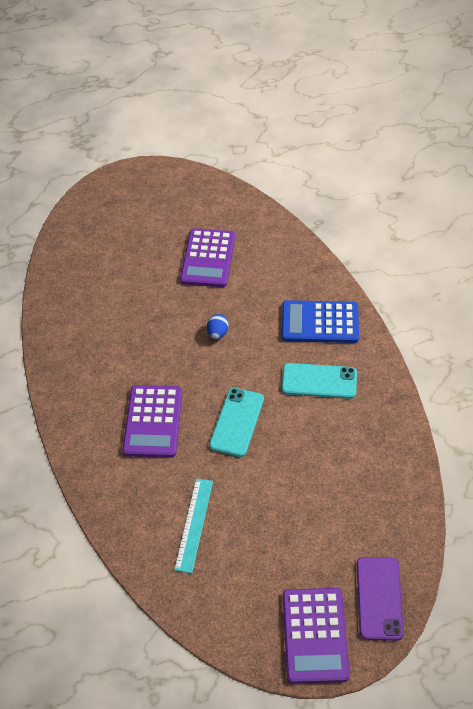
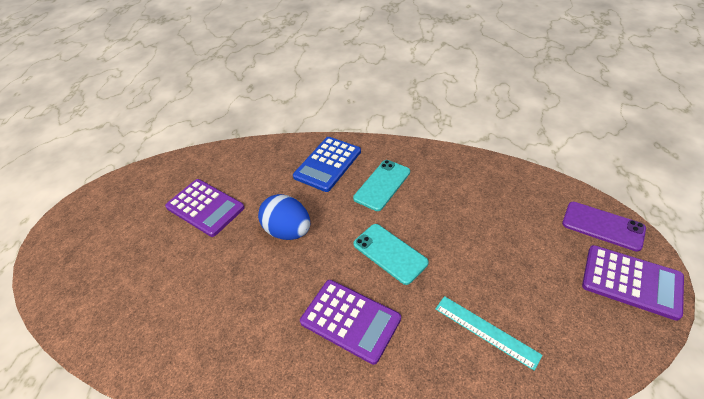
camera: 60 degrees left, 5 degrees down
blue egg [207,314,229,339] -> blue egg [258,194,310,240], size x2.02

